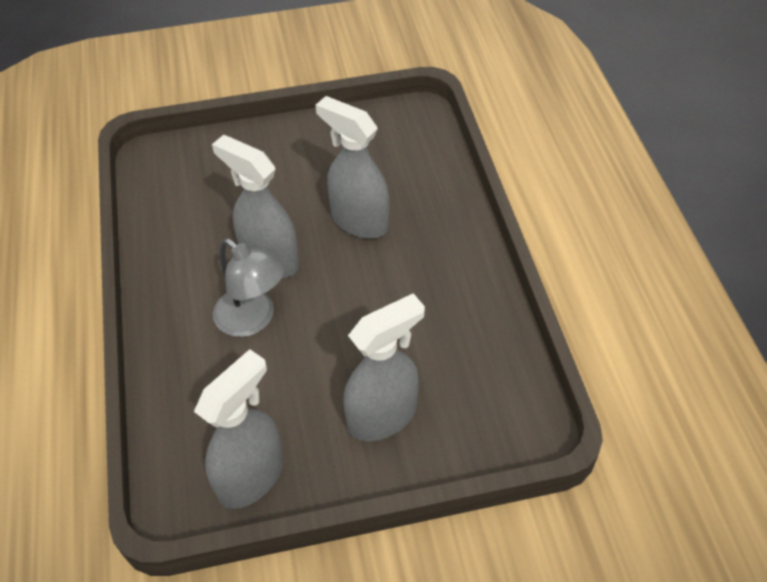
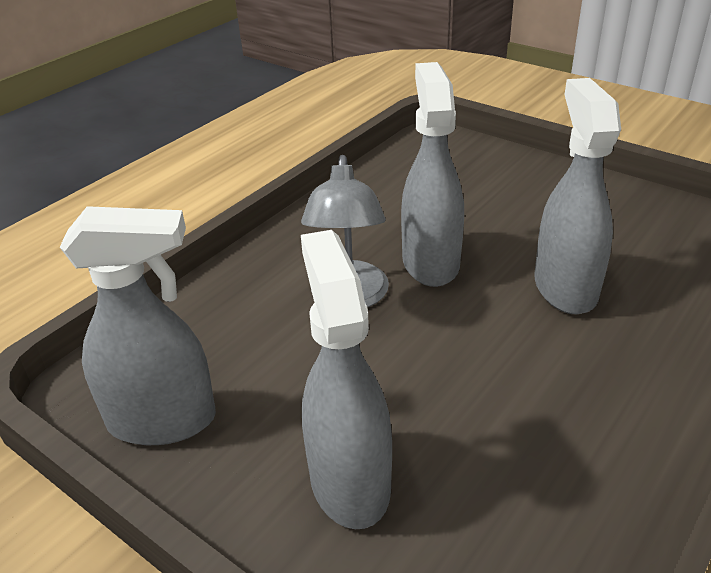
camera: 50 degrees right, 15 degrees down
grey spray bottle [343,293,425,441] -> grey spray bottle turned 120 degrees counterclockwise [301,230,392,529]

